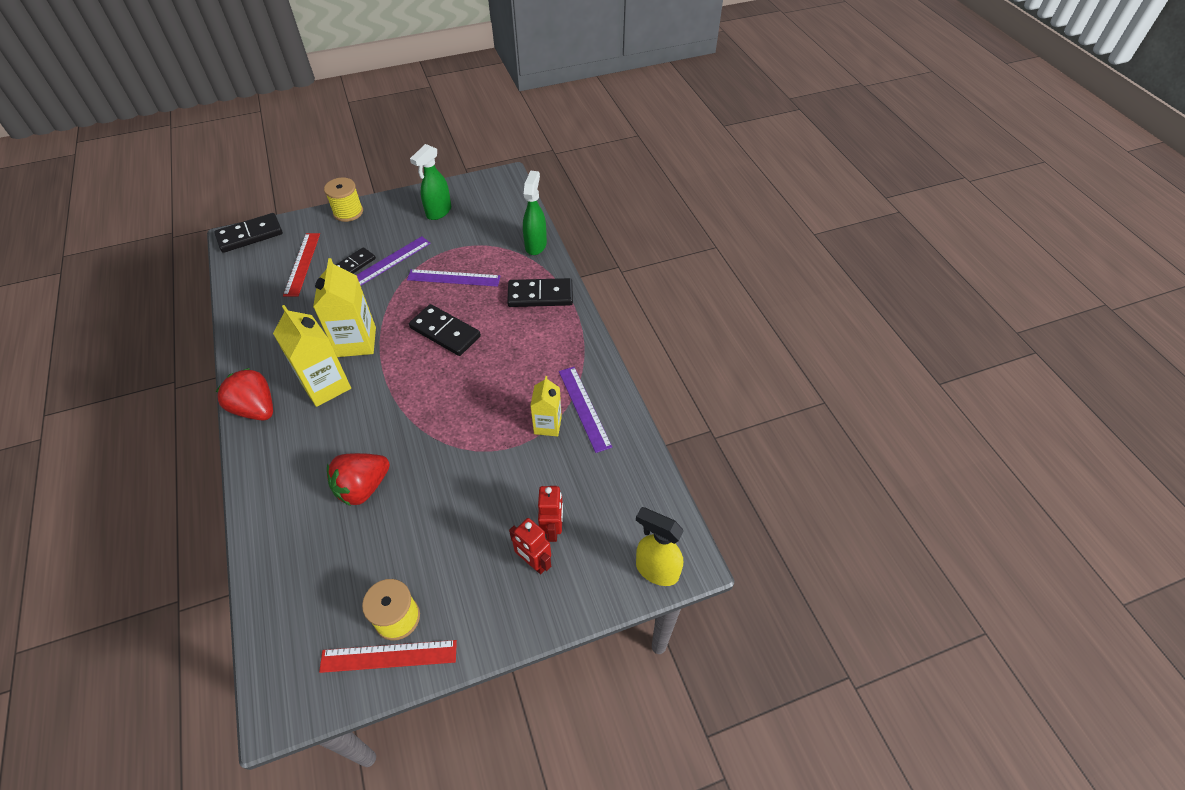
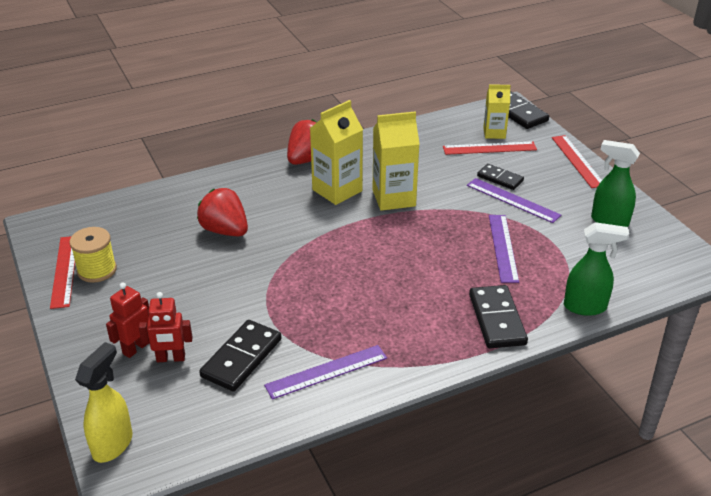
camera: 85 degrees right, 15 degrees down
yellow spool [324,177,363,222] -> red ruler [552,135,602,188]
black domino [409,304,481,356] -> black domino moved to [199,320,282,392]
yellow carton [530,376,562,436] -> yellow carton moved to [483,85,511,139]

